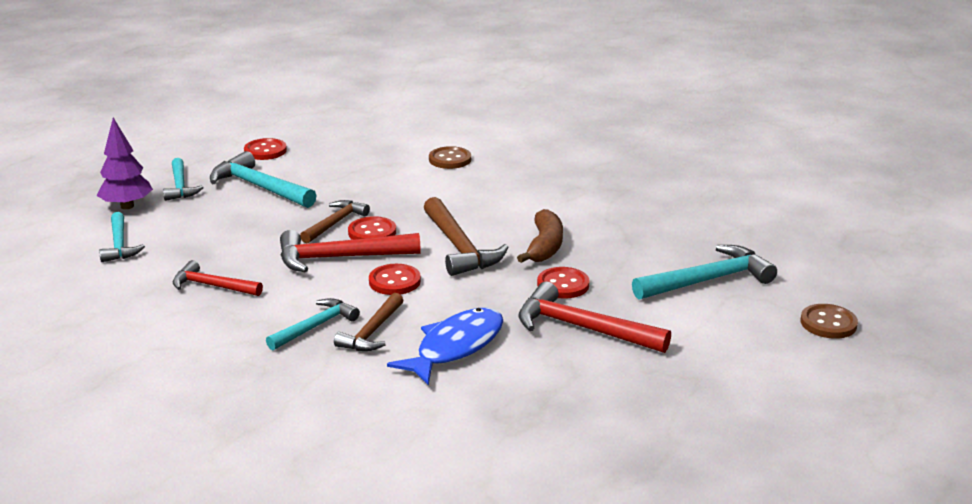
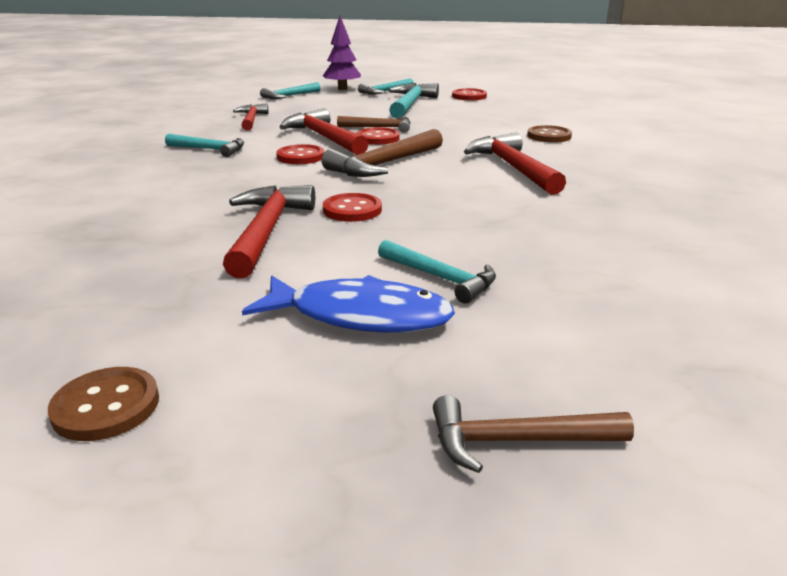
camera: 65 degrees right, 0 degrees up
brown hammer [334,293,404,351] -> brown hammer moved to [433,395,634,473]
blue fish [387,307,503,386] -> blue fish moved to [242,275,455,333]
brown banana [517,209,563,263] -> none
turquoise hammer [632,245,777,300] -> turquoise hammer [378,240,496,304], size x0.64
brown button [801,304,858,339] -> brown button moved to [48,367,159,441]
none -> red hammer [464,132,566,195]

